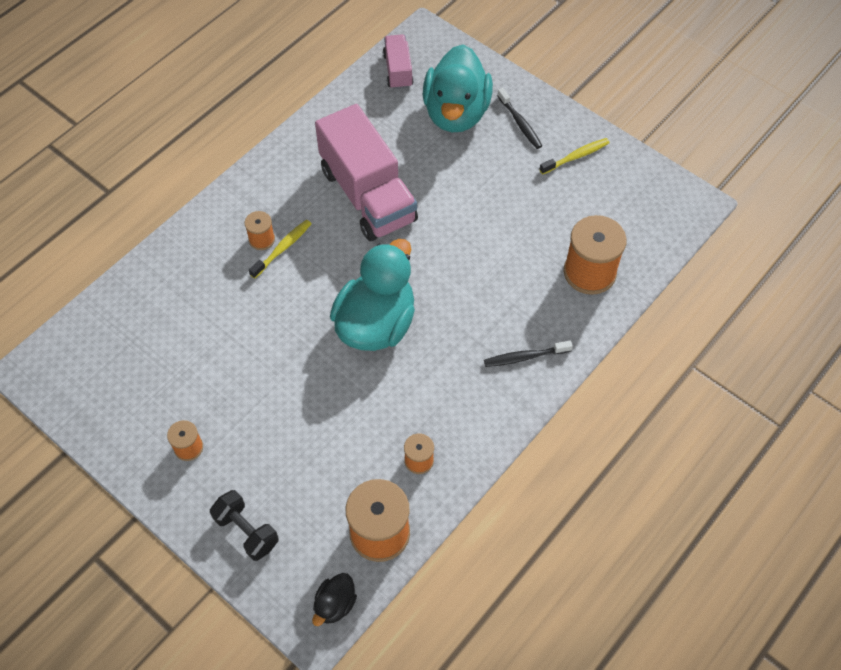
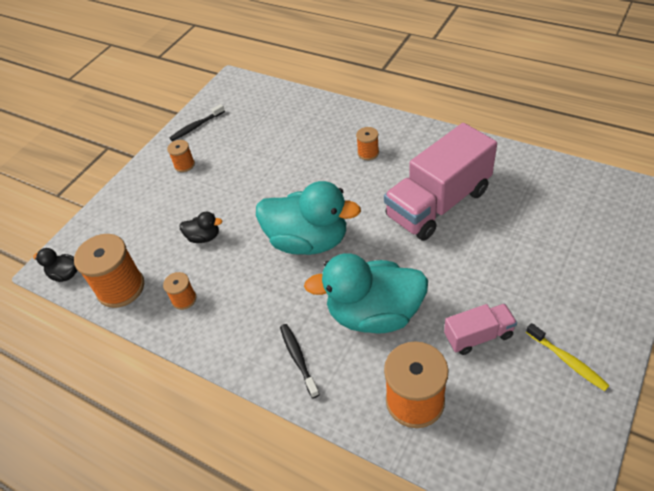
camera: 85 degrees right, 10 degrees down
black dumbbell [210,490,279,561] -> none
yellow toothbrush [249,220,311,279] -> none
pink truck [383,34,414,89] -> pink truck moved to [444,304,517,355]
turquoise duck [423,45,493,132] -> turquoise duck moved to [304,253,428,334]
black toothbrush [497,88,542,149] -> black toothbrush moved to [169,104,225,141]
none -> black duck [179,212,223,243]

